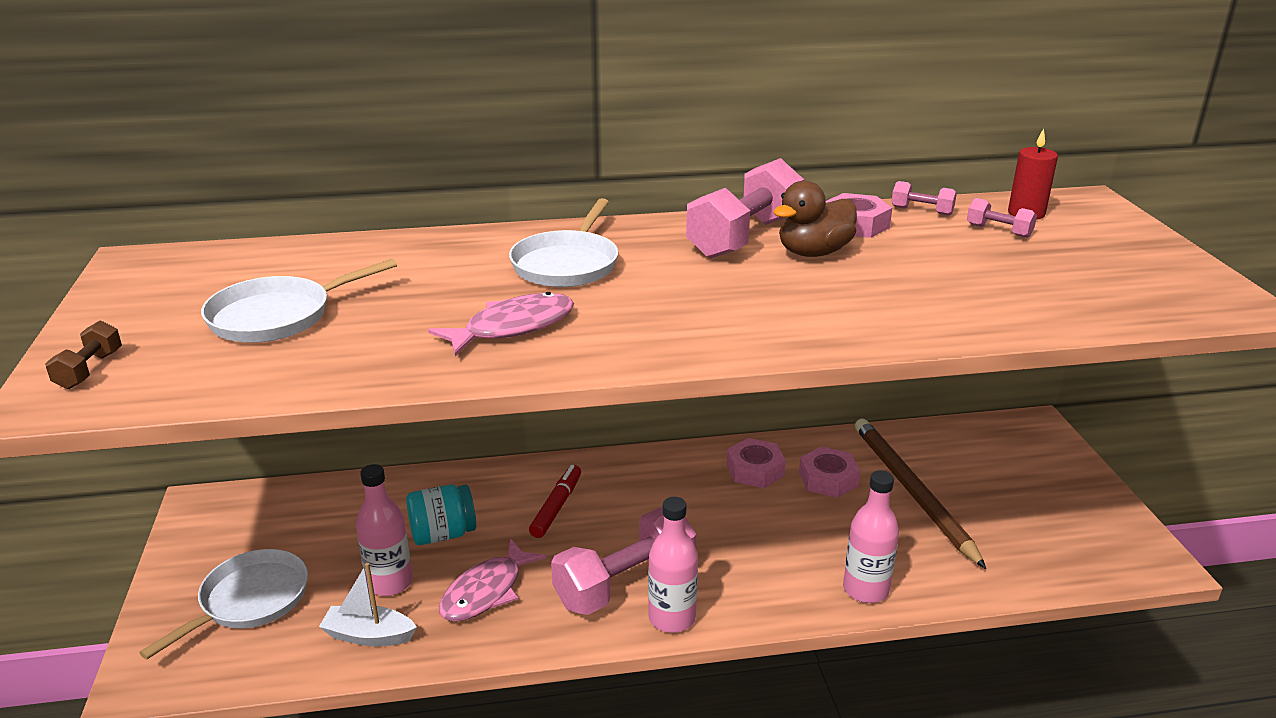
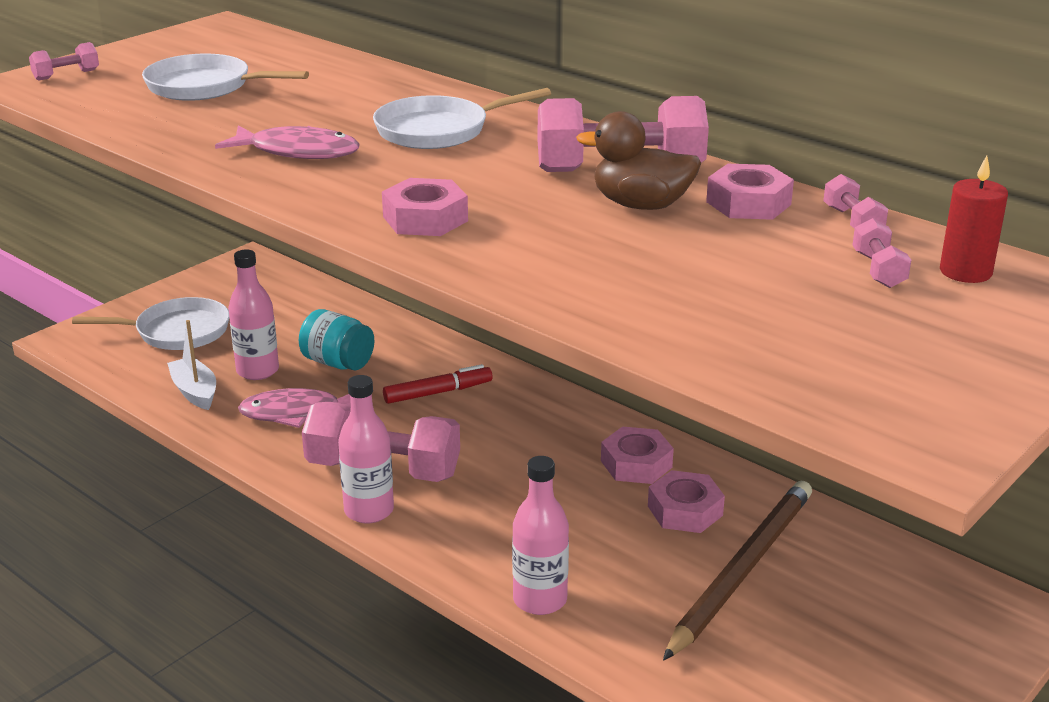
camera: 50 degrees right, 0 degrees up
brown dumbbell [45,321,122,389] -> pink dumbbell [29,42,99,80]
none -> pink nut [382,178,468,236]

